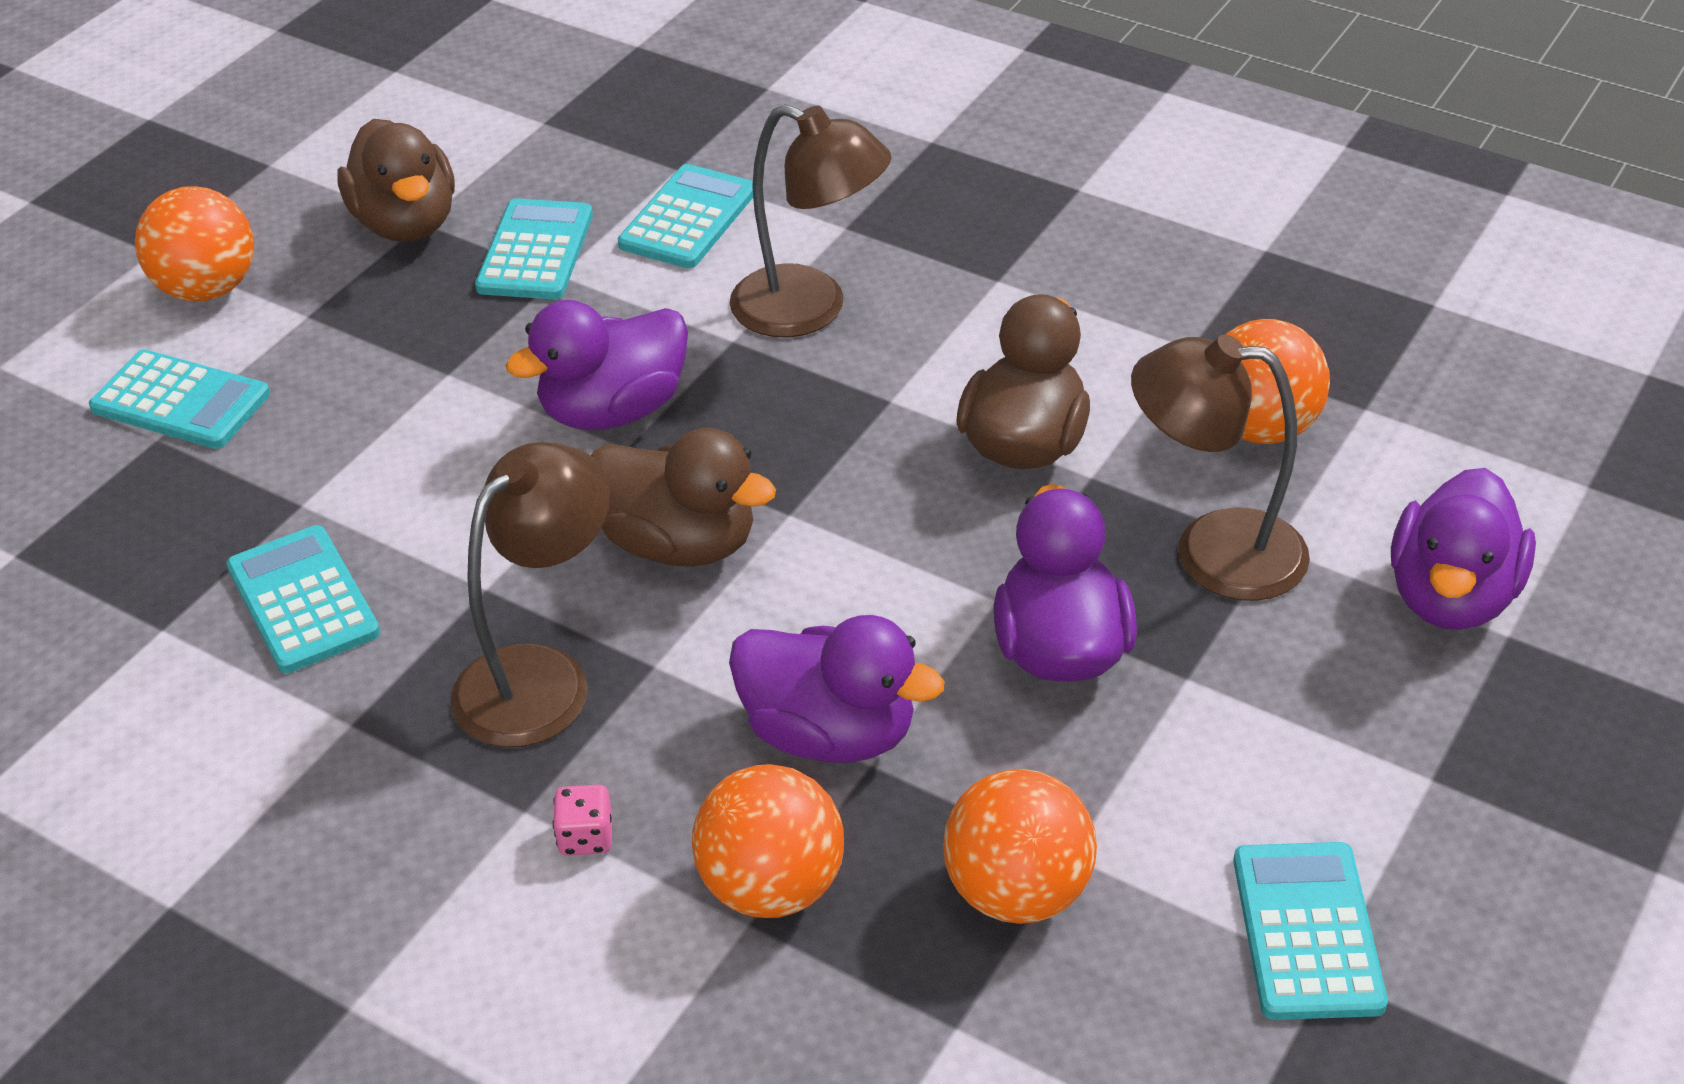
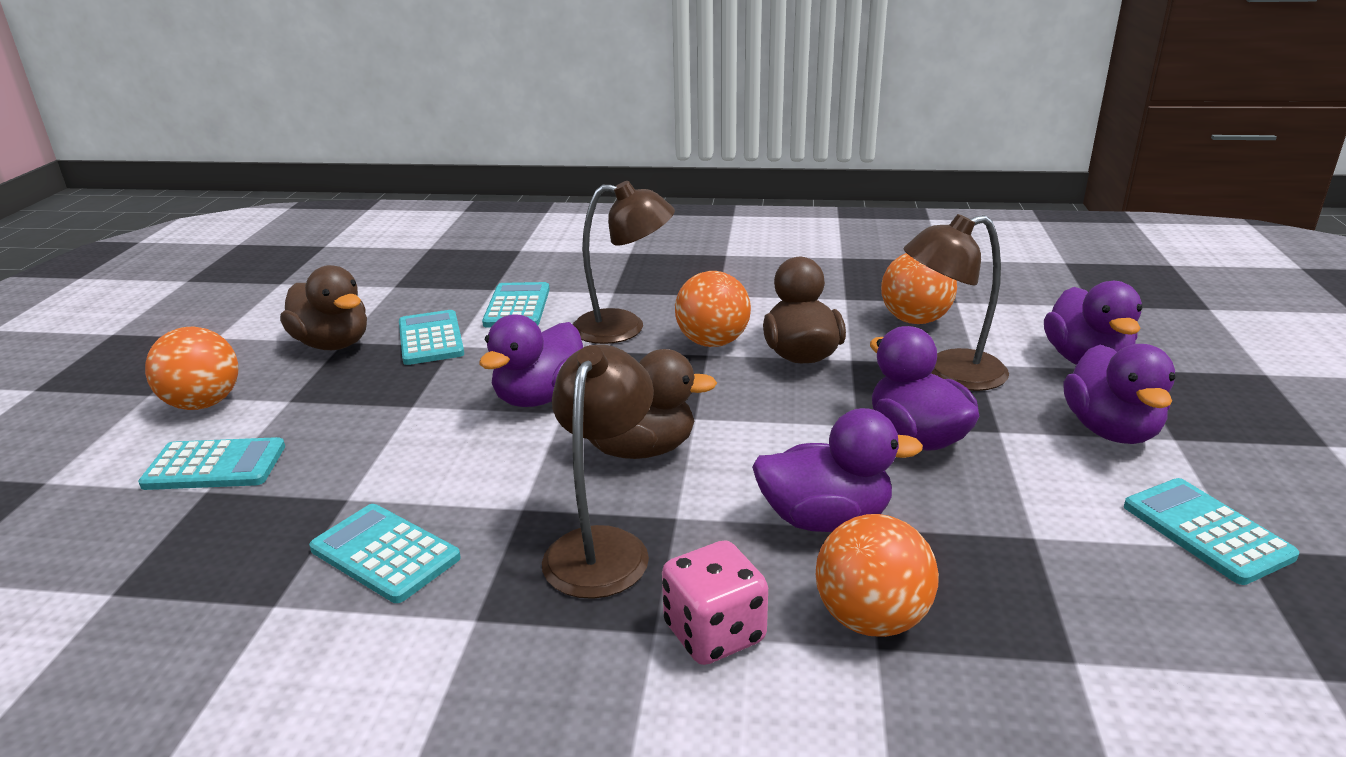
camera: 25 degrees left, 15 degrees down
pink dice [553,784,612,856] -> pink dice [662,540,768,665], size x1.89
orange ball [943,769,1097,924] -> orange ball moved to [675,271,751,347]
none -> purple duck [1064,344,1175,444]

